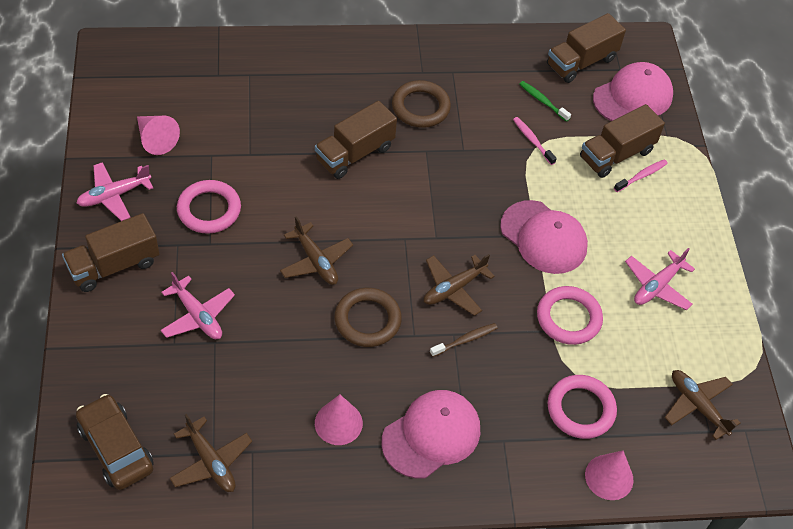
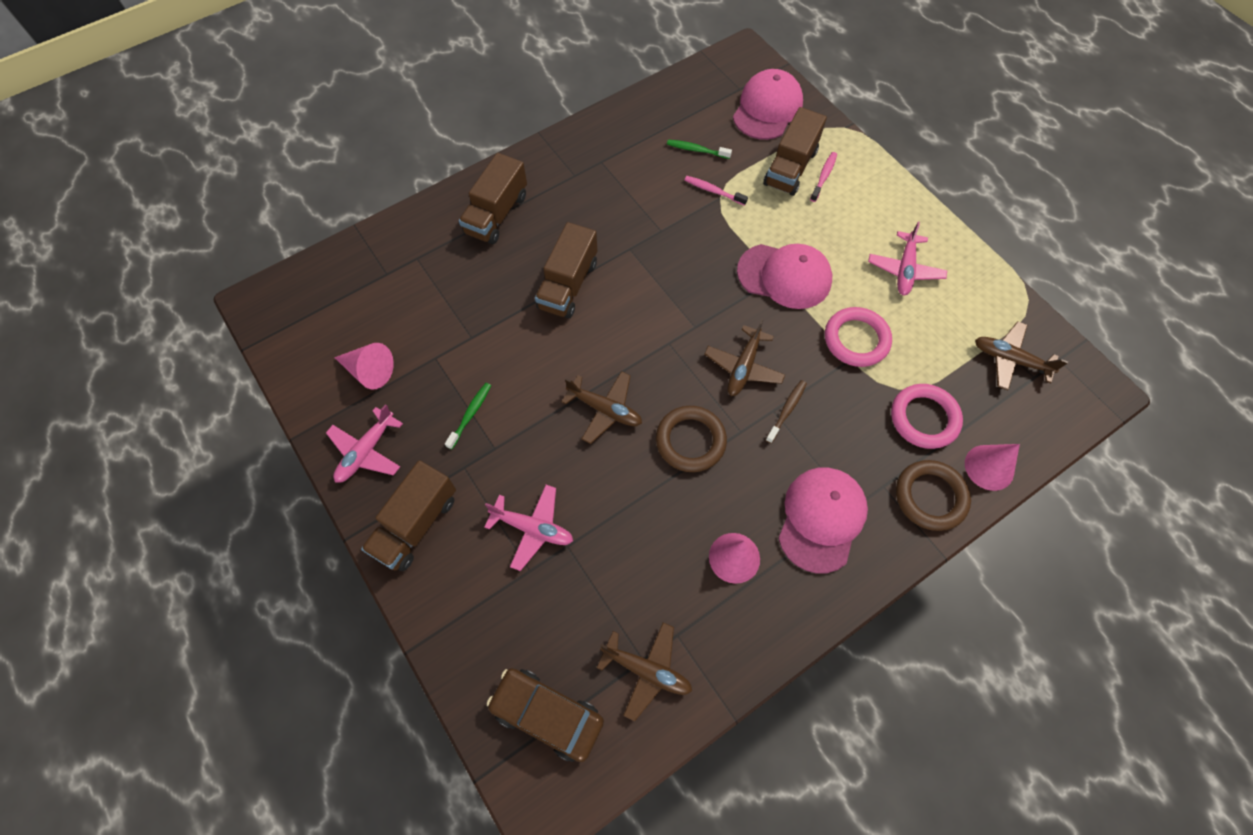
camera: 25 degrees left, 10 degrees up
pink ring [177,180,241,234] -> green toothbrush [445,383,491,449]
brown ring [392,80,451,128] -> brown ring moved to [896,460,971,531]
brown truck [547,13,626,83] -> brown truck moved to [459,153,527,244]

